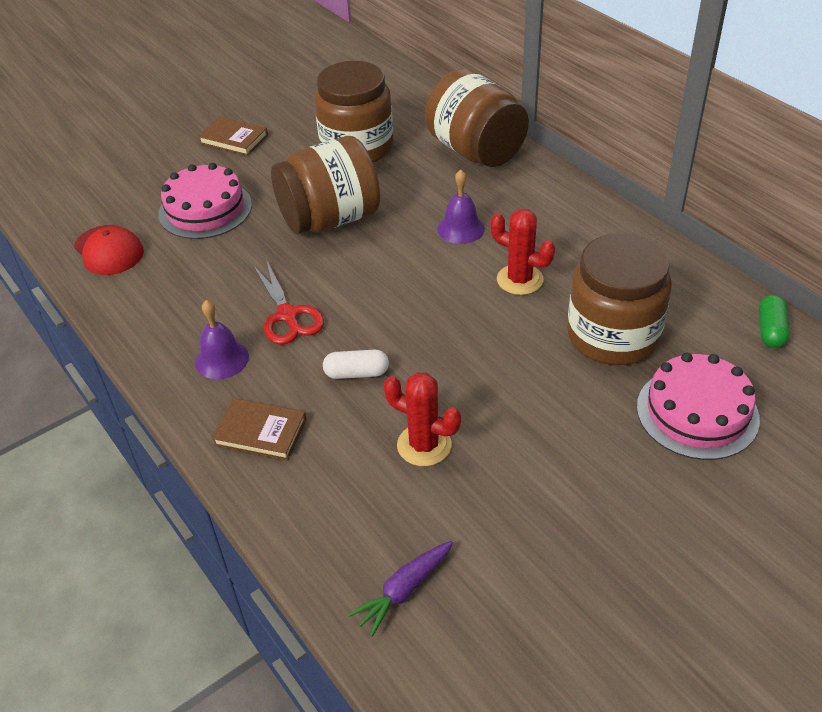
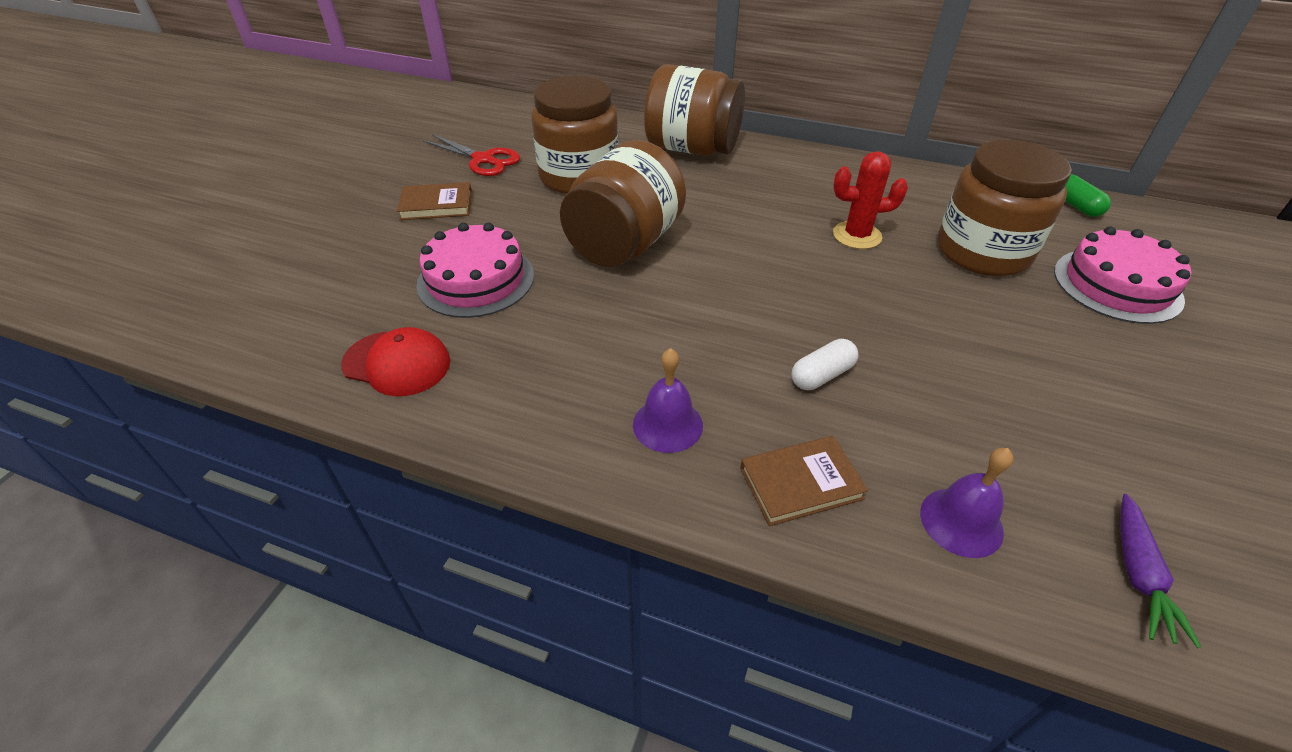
camera: 35 degrees left, 0 degrees up
red scissors [253,261,324,345] -> red scissors moved to [423,134,520,176]
red cactus [384,372,461,466] -> none
purple bell [437,169,485,244] -> purple bell moved to [920,448,1013,558]

